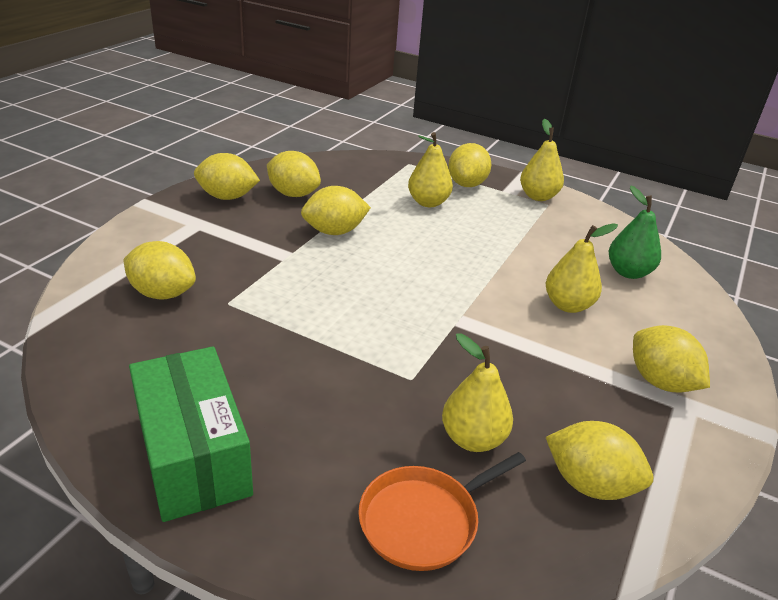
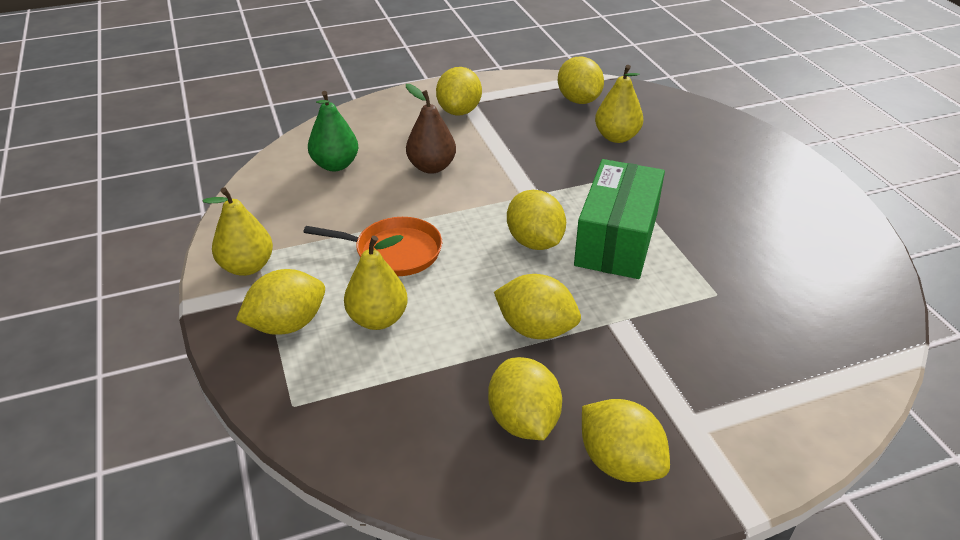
camera: 135 degrees left, 5 degrees up
yellow lemon [123,241,196,300] -> yellow lemon moved to [507,190,566,250]
green box [129,346,253,522] -> green box moved to [574,159,665,279]
orange pan [358,452,526,571] -> orange pan moved to [304,217,442,276]
yellow pear [546,223,618,313] -> brown pear [406,84,456,174]

